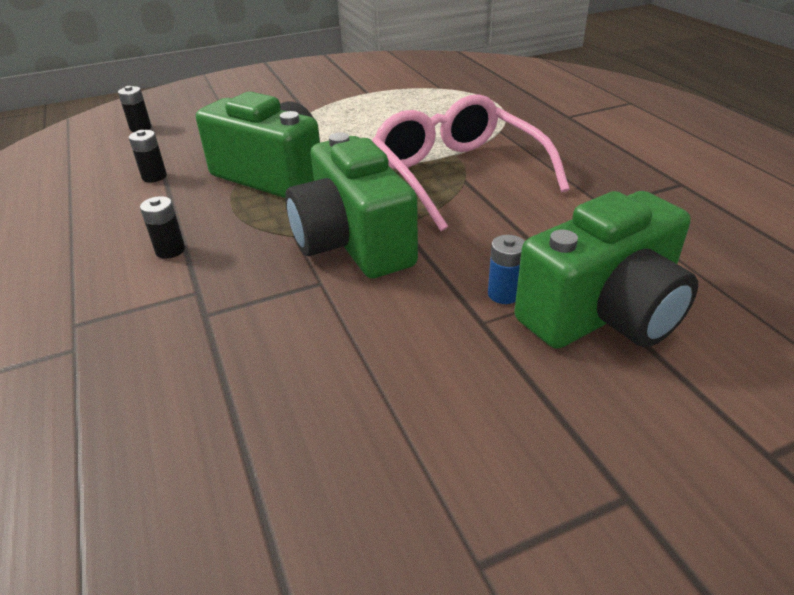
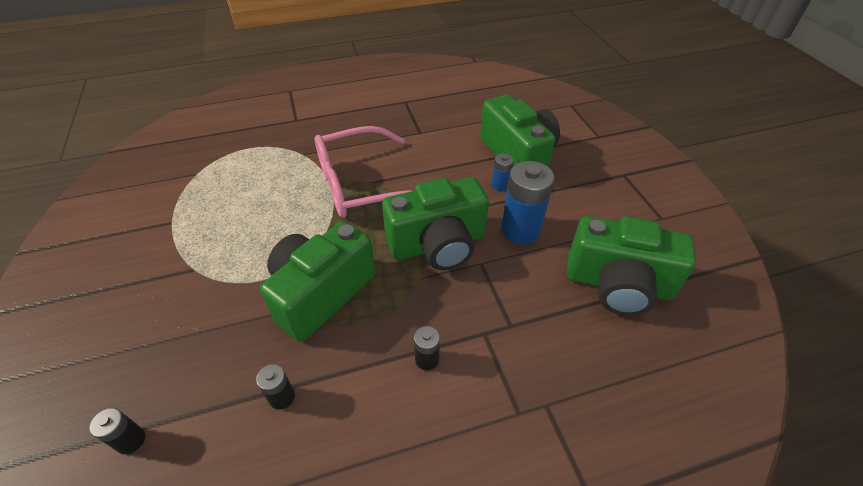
camera: 85 degrees left, 10 degrees up
none -> blue battery [501,161,554,244]
none -> green camera [567,216,696,316]

